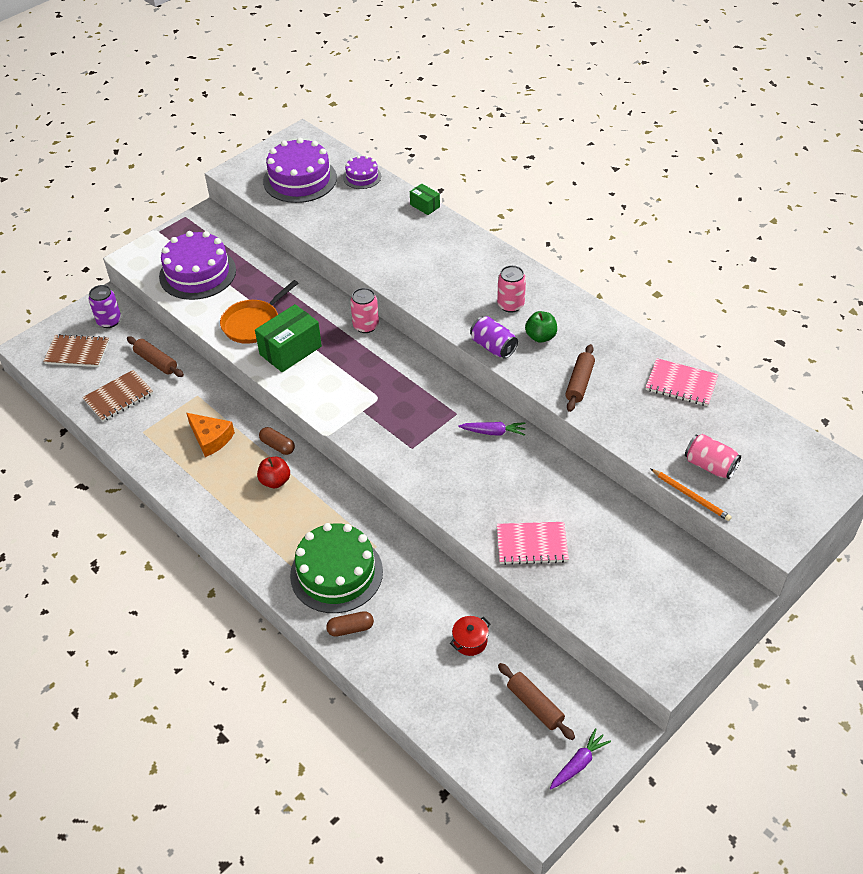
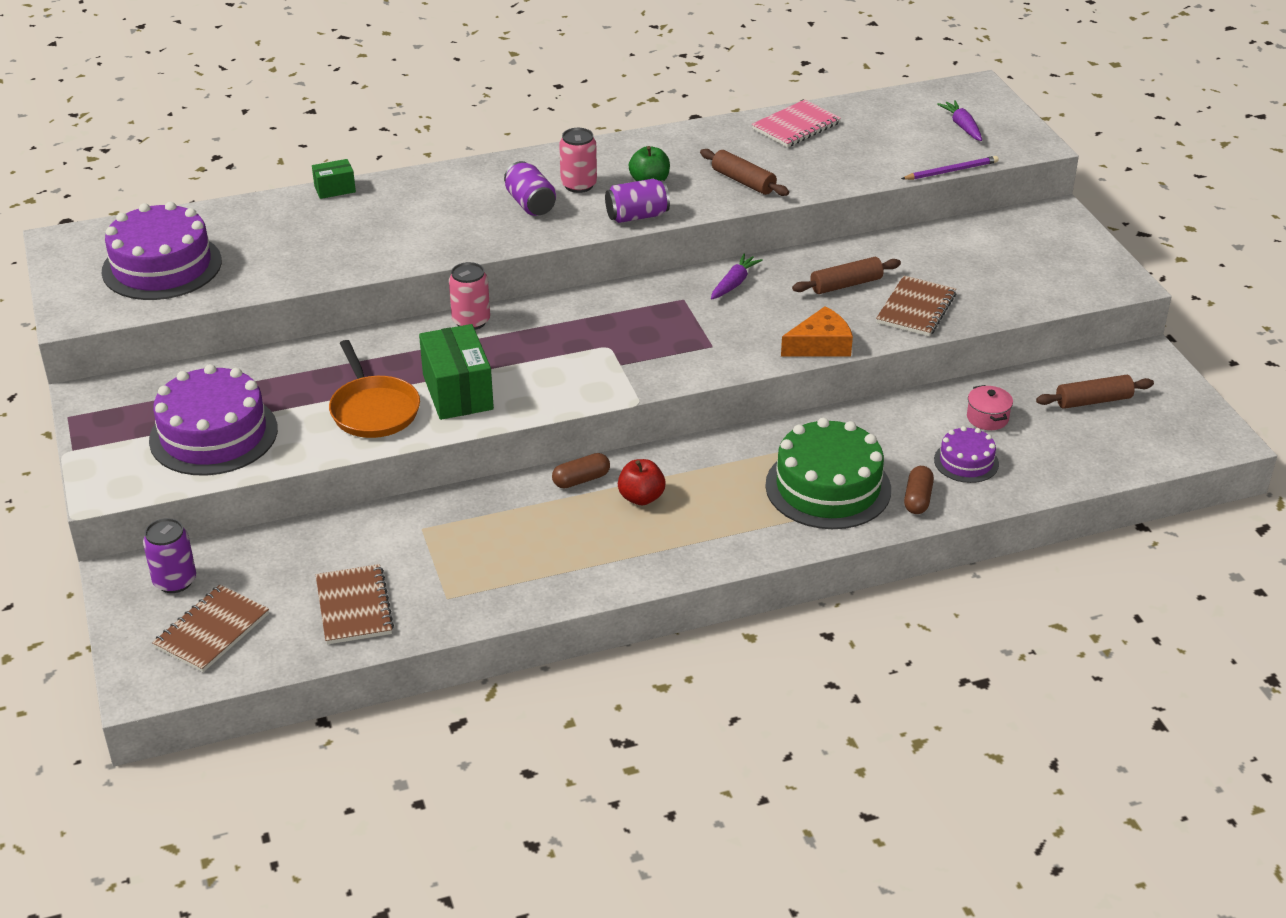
camera: 65 degrees left, 10 degrees down
brown rolling pin [127,337,184,377] -> brown rolling pin moved to [792,257,901,294]
orange cheese [187,413,235,457] -> orange cheese moved to [781,306,853,357]
purple cake [343,156,381,189] -> purple cake moved to [934,426,999,483]
red pot [450,616,491,656] -> pink pot [967,385,1013,430]
pink notebook [497,522,569,565] -> brown notebook [876,276,956,336]
purple carrot [550,728,611,789] -> purple carrot moved to [937,100,982,141]
orange pencil [651,469,732,521] -> purple pencil [901,156,999,180]
pink can [685,434,741,479] -> none
none -> purple can [504,161,556,216]

